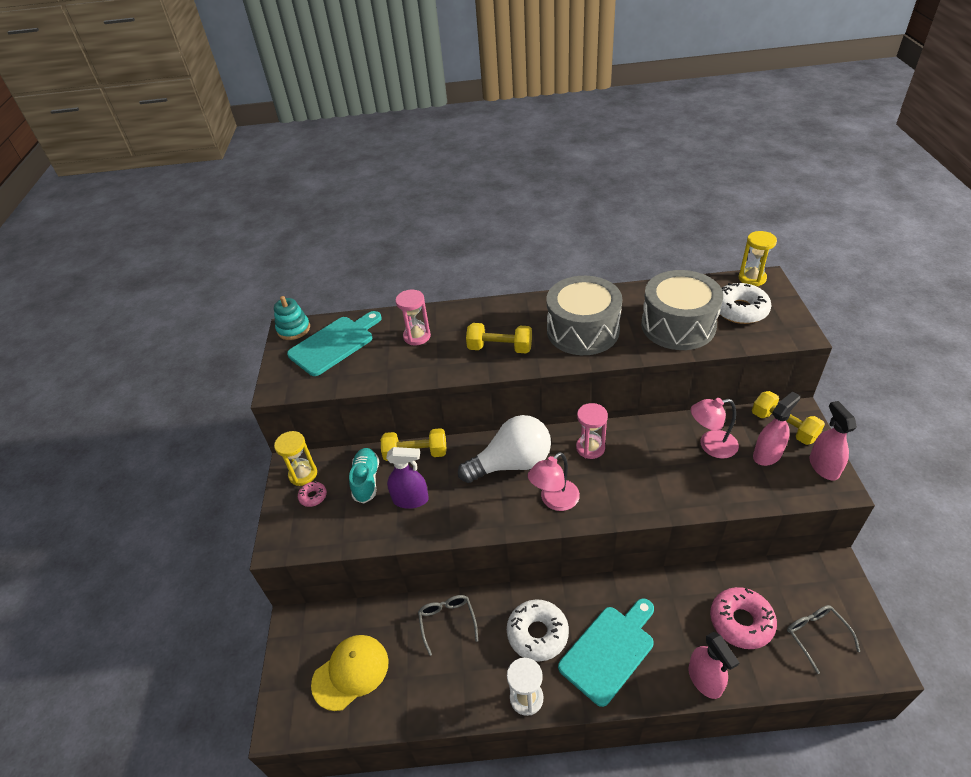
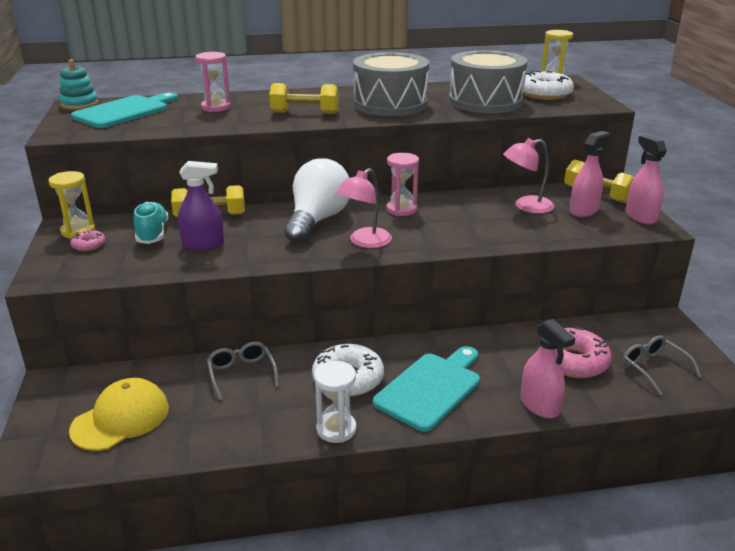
camera: 10 degrees left, 15 degrees down
white light bulb [458,415,551,483] -> white light bulb turned 45 degrees counterclockwise [284,158,350,243]

